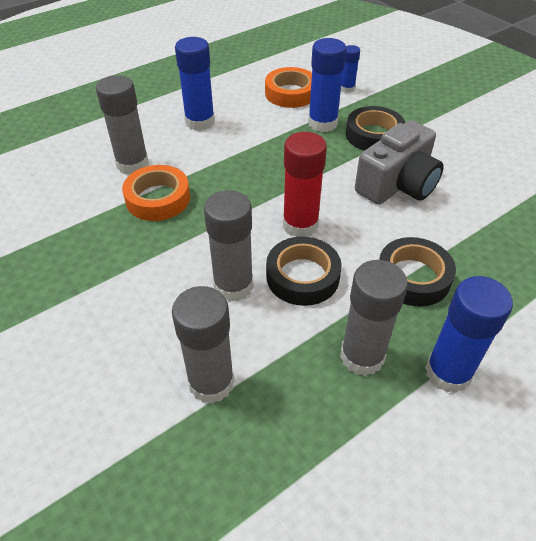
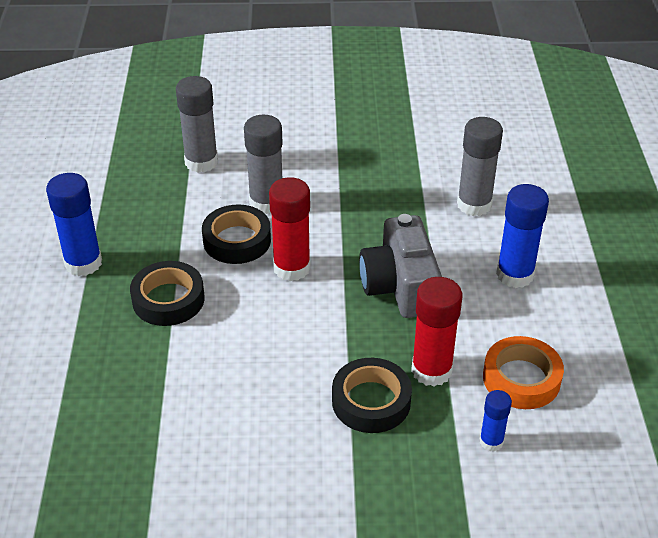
camera: 125 degrees right, 5 degrees down
orange tape [122,165,190,221] -> none
blue glue stick [308,38,346,132] -> red glue stick [411,277,462,386]
grey glue stick [340,260,408,376] -> none
grey camera [355,120,444,204] -> grey camera moved to [359,214,442,318]

